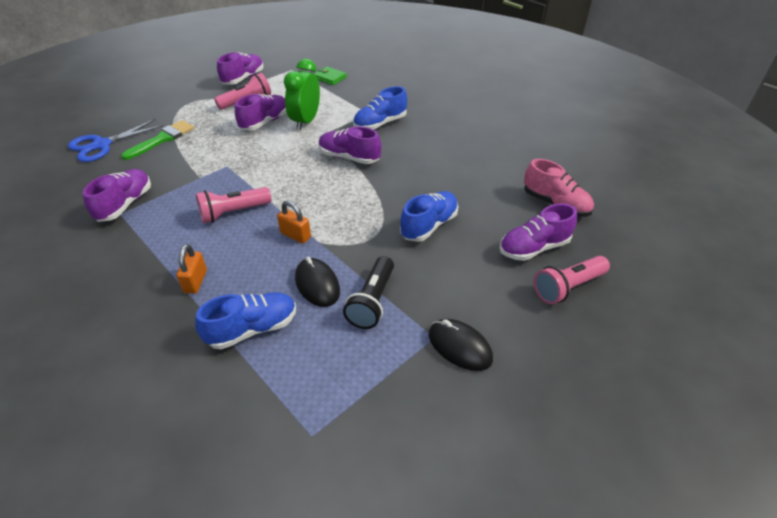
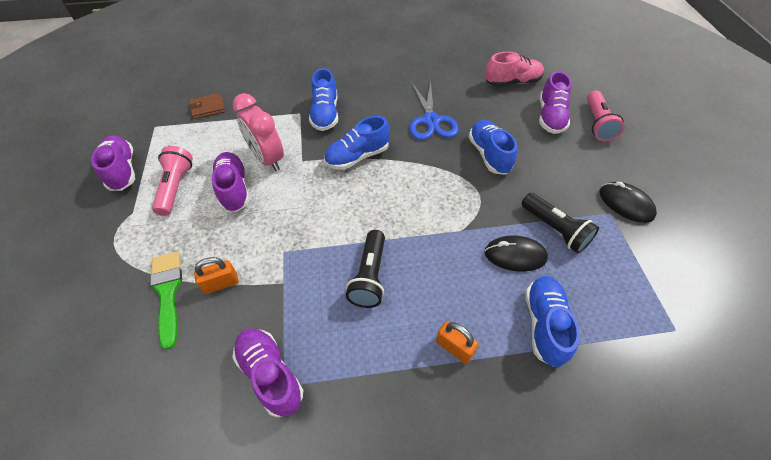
camera: 55 degrees left, 10 degrees up
blue scissors [68,119,163,162] -> blue scissors moved to [409,81,459,140]
pink flashlight [196,187,272,223] -> black flashlight [346,230,385,308]
orange padlock [277,201,311,244] -> orange padlock moved to [194,257,239,294]
green clock [284,59,320,130] -> pink clock [233,93,284,171]
green wallet [314,67,347,85] -> brown wallet [189,93,225,119]
purple shoe [319,126,381,164] -> blue shoe [324,116,390,170]
black mouse [428,319,493,371] -> black mouse turned 60 degrees clockwise [599,182,657,223]

